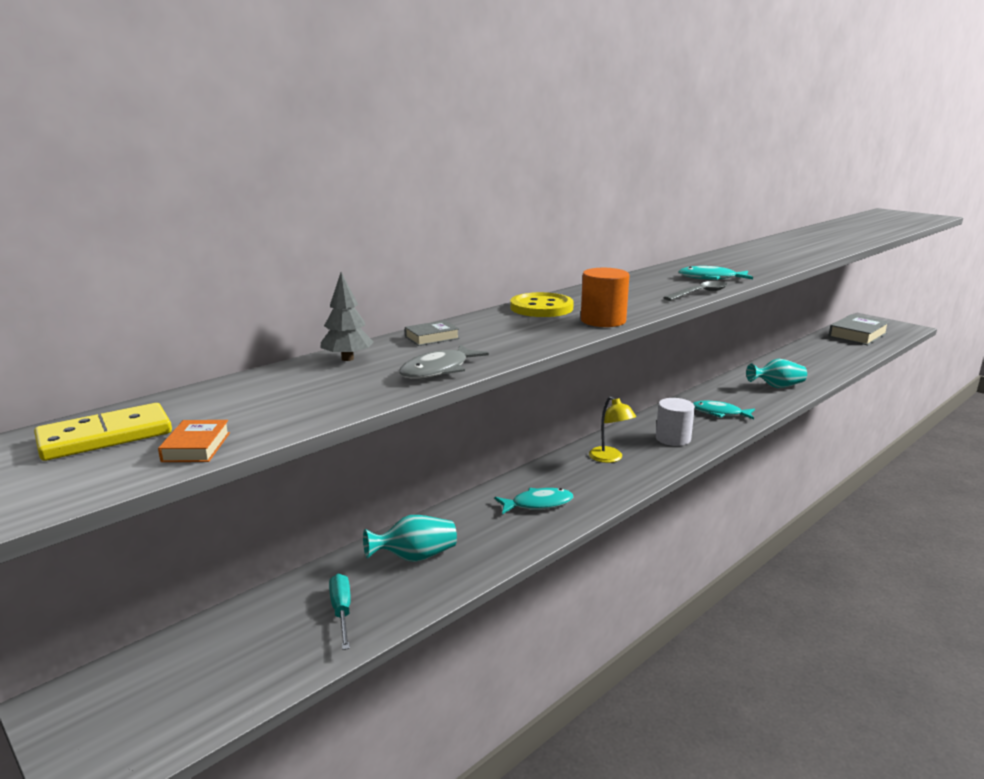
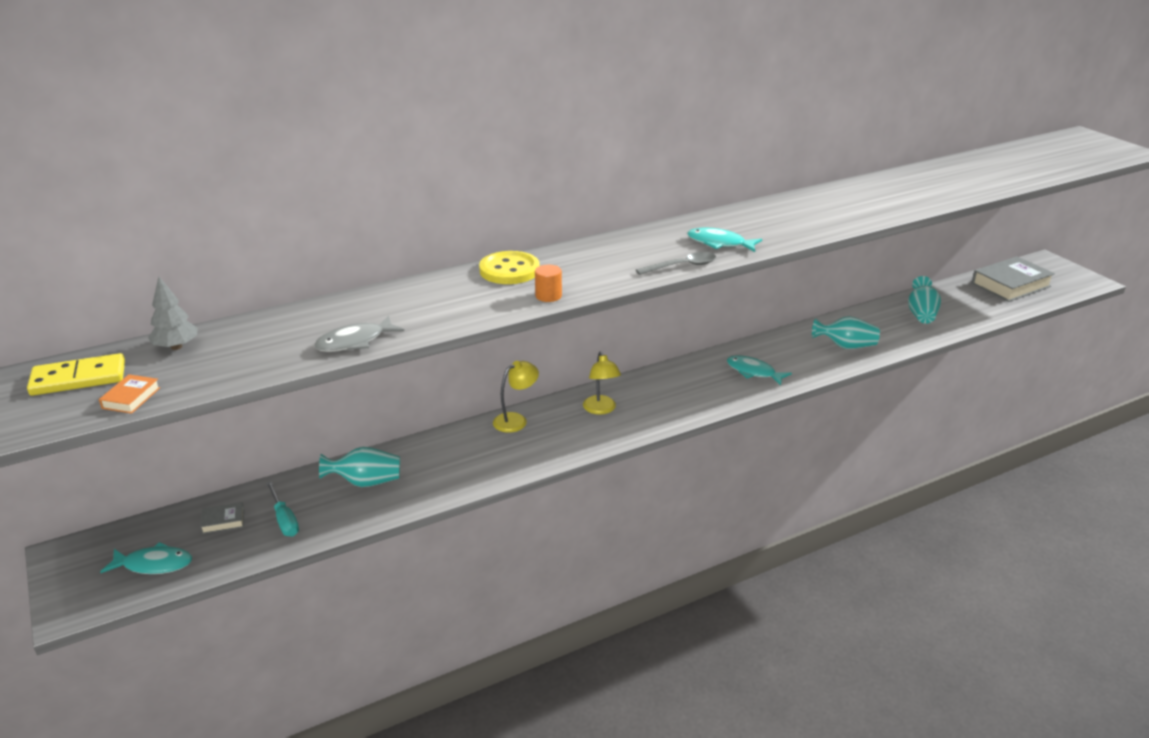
camera: 15 degrees right, 10 degrees up
grey tree [320,272,374,361] -> grey tree moved to [148,277,198,350]
turquoise screwdriver [329,574,351,650] -> turquoise screwdriver turned 150 degrees clockwise [266,481,299,537]
grey book [405,320,460,346] -> grey book moved to [200,502,244,534]
turquoise fish [494,488,573,514] -> turquoise fish moved to [100,542,192,574]
orange cylinder [581,268,629,327] -> orange cylinder [535,265,562,302], size x0.62
white cylinder [656,398,695,446] -> none
none -> yellow lamp [493,361,539,433]
none -> turquoise vase [908,276,941,324]

